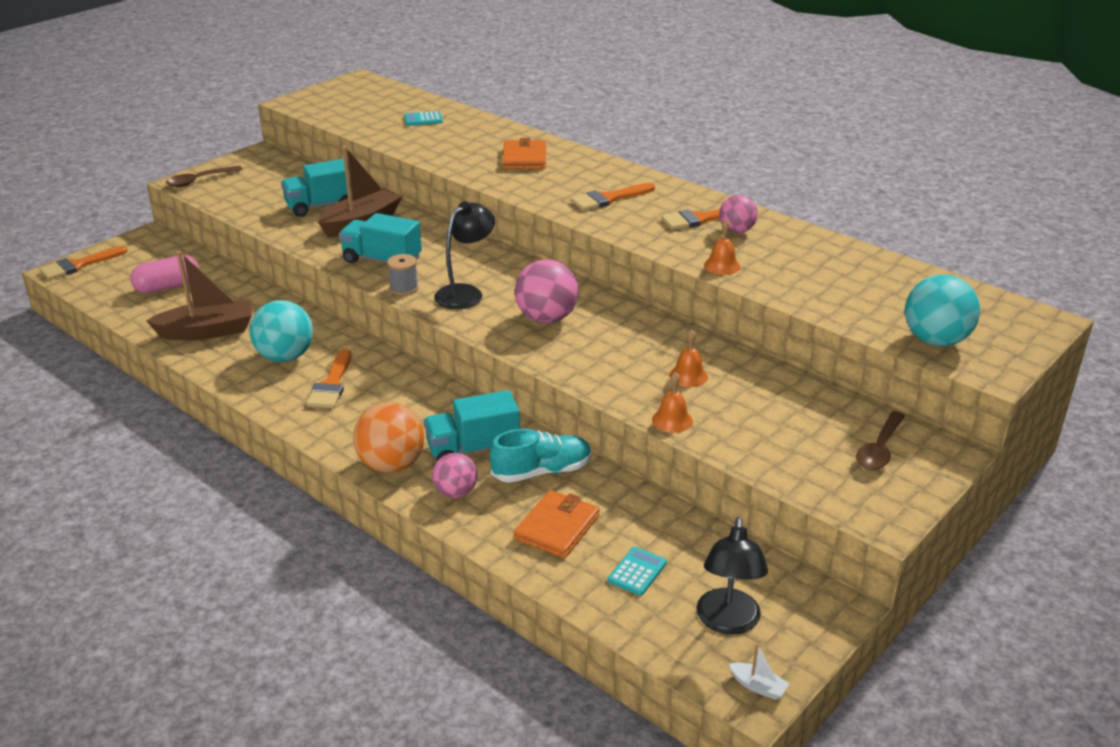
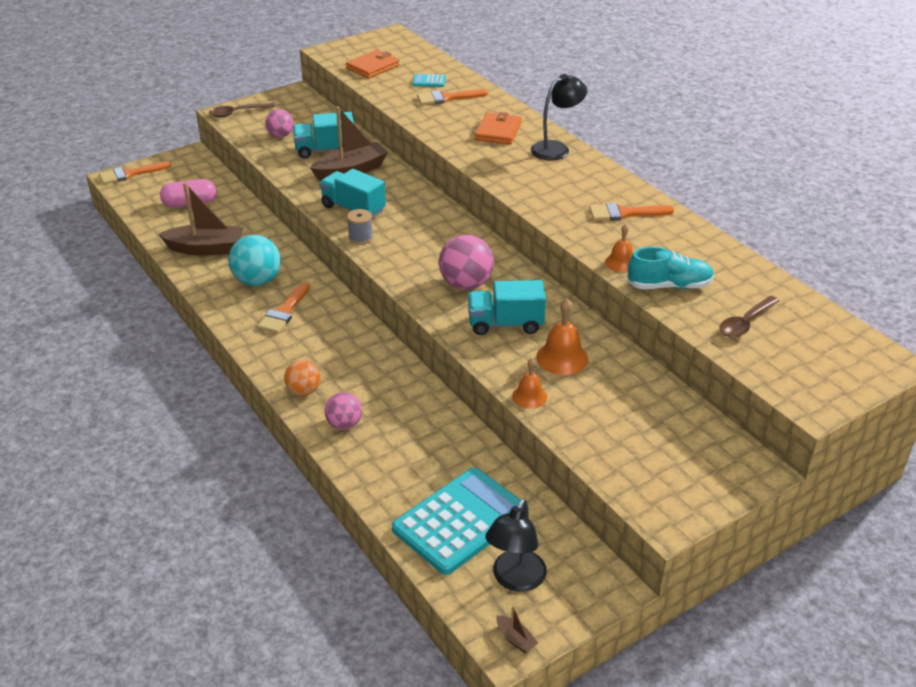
camera: 15 degrees right, 5 degrees up
orange ball [353,402,424,473] -> orange ball [284,360,320,396], size x0.62
turquoise truck [424,390,520,461] -> turquoise truck moved to [468,280,546,335]
black lamp [434,201,495,309] -> black lamp moved to [531,74,587,160]
turquoise shoe [490,429,592,483] -> turquoise shoe moved to [627,247,714,289]
orange wallet [514,490,600,558] -> orange wallet moved to [346,50,399,78]
orange brush [571,183,655,211] -> orange brush moved to [417,89,488,105]
turquoise calculator [608,547,667,596] -> turquoise calculator [392,467,529,575], size x2.50
orange bell [669,329,708,387] -> orange bell [536,299,588,375], size x1.54
pink ball [719,195,758,233] -> pink ball moved to [265,109,294,138]
white boat [729,644,790,700] -> brown boat [496,606,538,653]
brown spoon [856,411,905,470] -> brown spoon moved to [719,296,779,338]
turquoise ball [905,275,980,346] -> none

